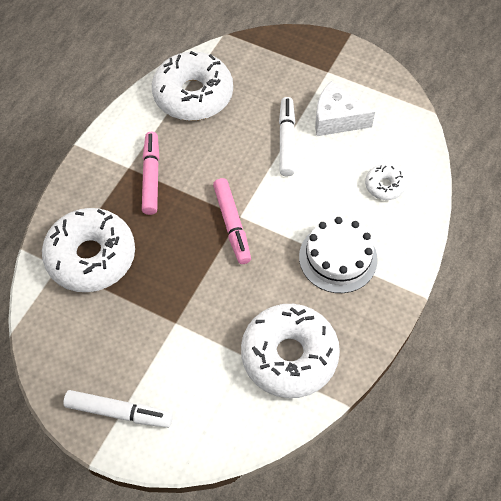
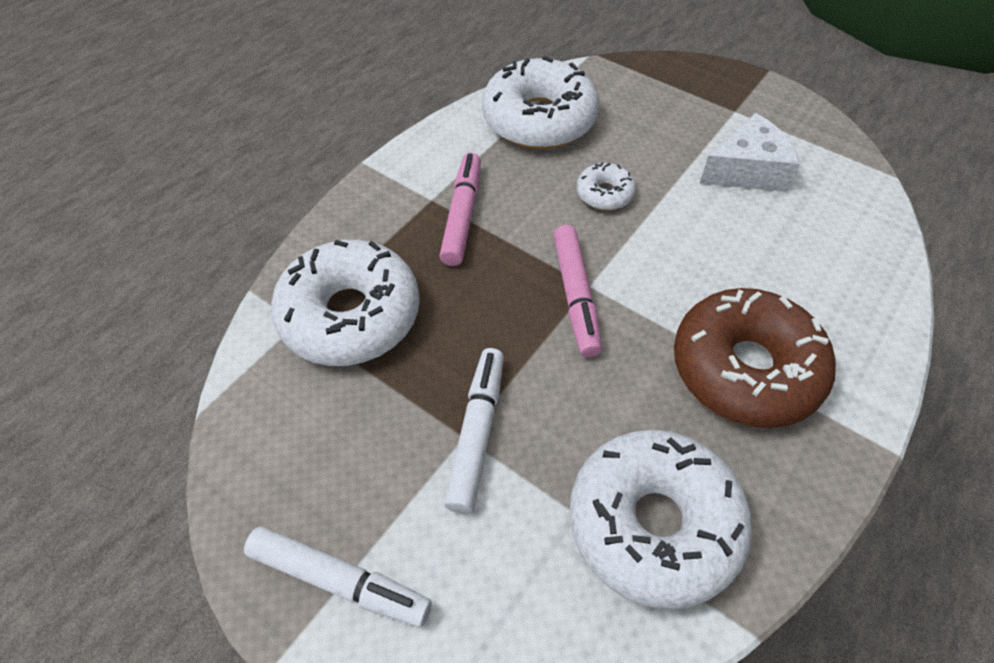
camera: 10 degrees right, 5 degrees down
white marker [279,97,295,176] -> white marker moved to [444,348,504,514]
white cake [299,217,378,293] -> brown donut [674,288,836,428]
white cheese [315,81,375,136] -> white cheese turned 135 degrees clockwise [699,113,800,192]
white donut [365,164,406,200] -> white donut moved to [577,162,636,210]

